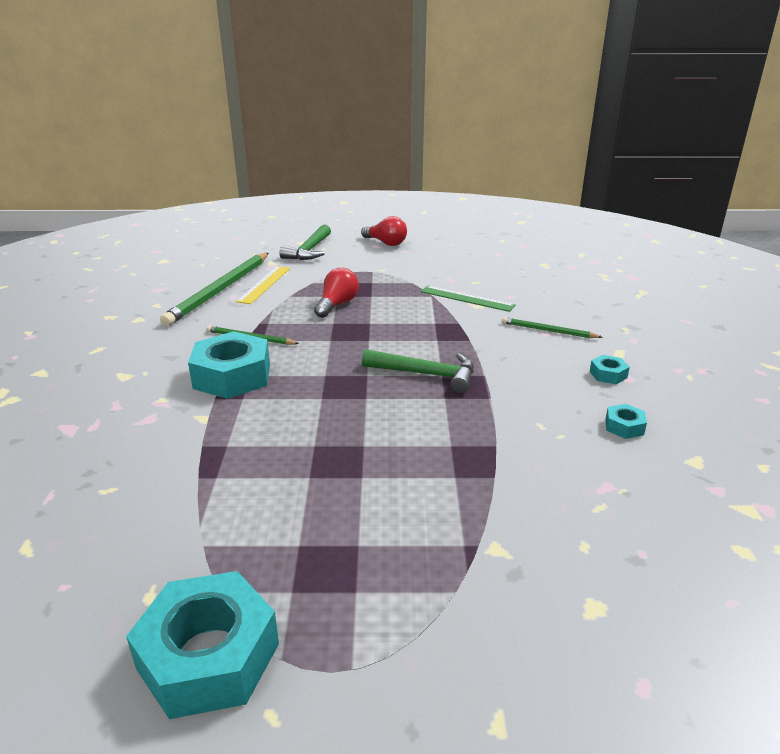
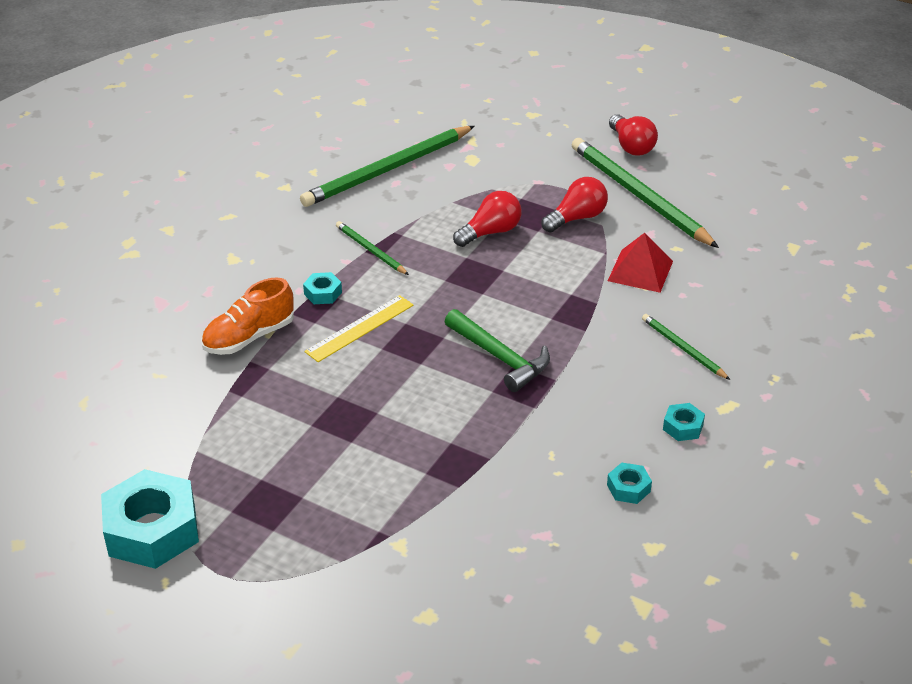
camera: 30 degrees right, 10 degrees up
turquoise nut [188,331,270,399] -> turquoise nut [303,272,342,304], size x0.44
yellow ruler [236,266,290,304] -> yellow ruler moved to [304,295,414,362]
green hammer [280,225,331,260] -> none
green ruler [420,286,516,312] -> red pyramid [608,233,673,293]
none -> orange shoe [201,278,294,355]
none -> red light bulb [542,177,608,232]
none -> green pencil [572,138,719,248]

